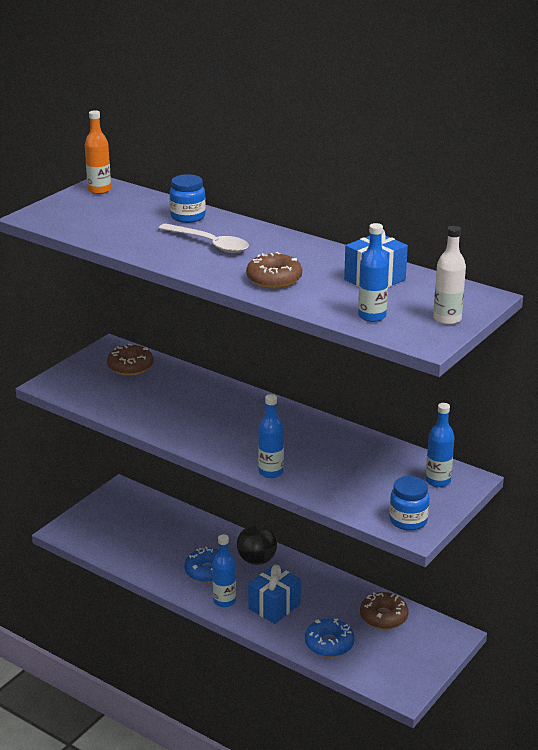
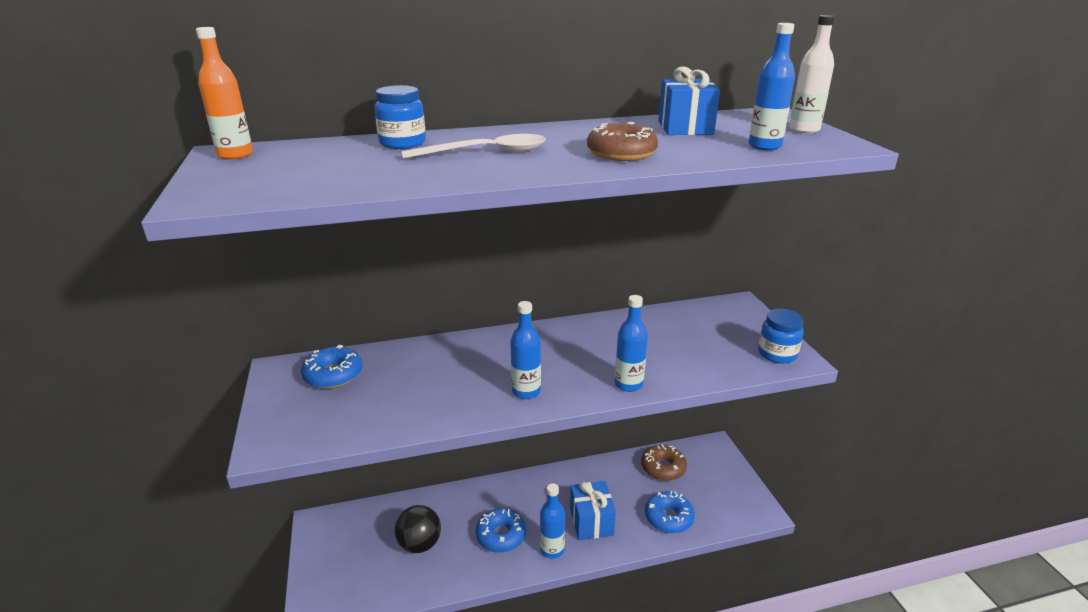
camera: 50 degrees left, 0 degrees up
brown donut [107,343,154,376] -> blue donut [301,345,363,389]
black ball [237,524,277,565] -> black ball moved to [395,505,441,553]
blue bottle [426,403,455,487] -> blue bottle moved to [511,301,541,399]

